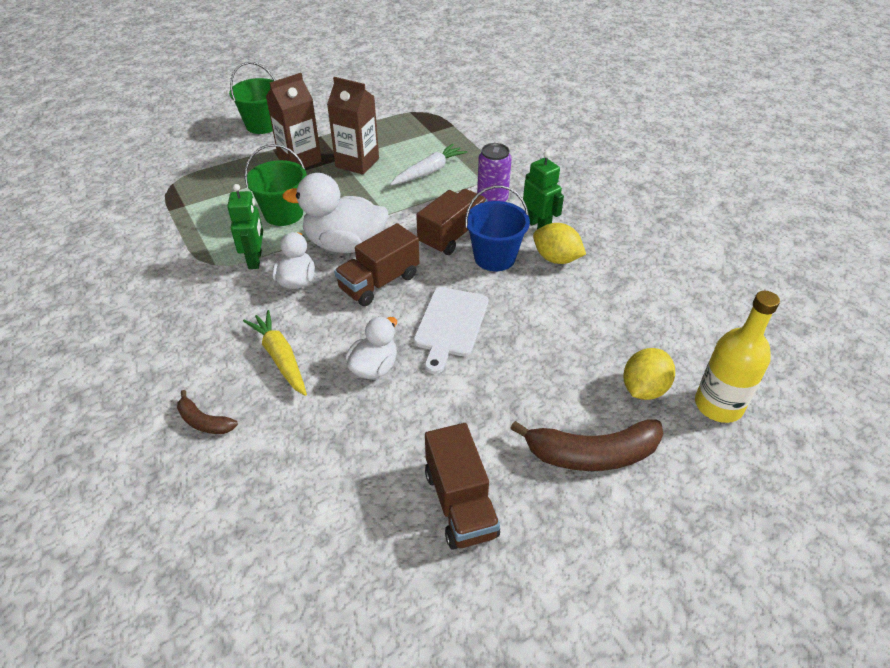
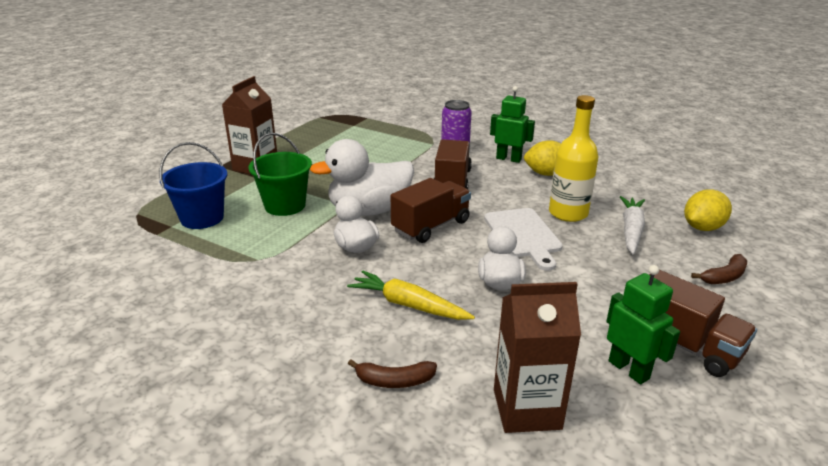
camera: 30 degrees left, 15 degrees down
green robot [227,184,263,269] -> green robot moved to [606,265,680,384]
green bucket [229,62,276,134] -> none
brown carton [327,77,379,175] -> brown carton moved to [494,282,581,433]
brown truck [334,223,419,306] -> brown truck turned 150 degrees counterclockwise [391,178,471,243]
white carrot [390,144,467,186] -> white carrot moved to [620,196,645,254]
blue bucket [465,185,530,271] -> blue bucket moved to [159,142,228,229]
brown banana [510,419,663,471] -> brown banana [691,254,747,284], size x0.53
yellow lemon [623,348,675,400] -> yellow lemon turned 45 degrees clockwise [684,189,732,231]
yellow bottle [695,291,780,423] -> yellow bottle moved to [549,95,598,222]

